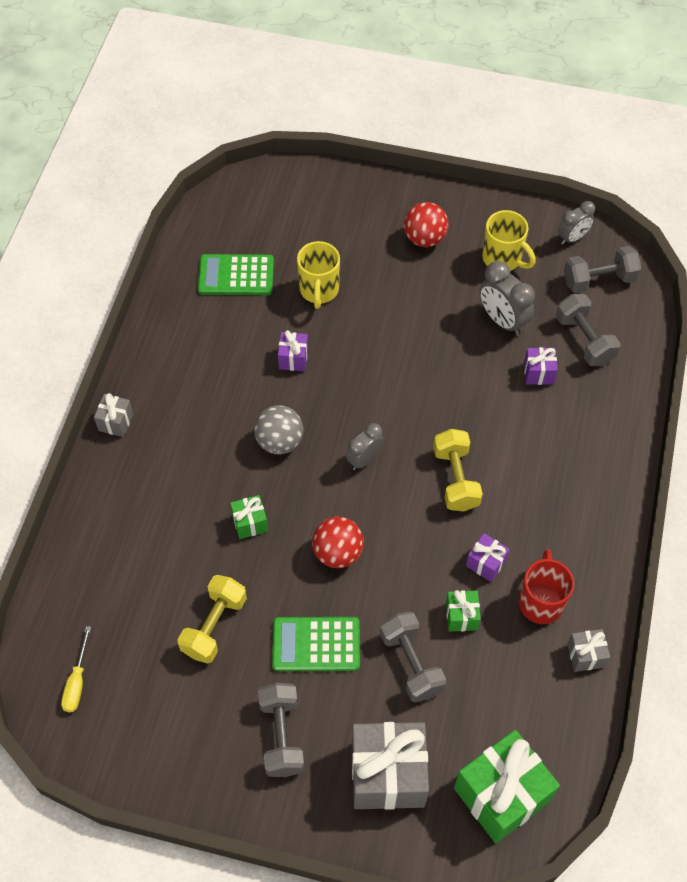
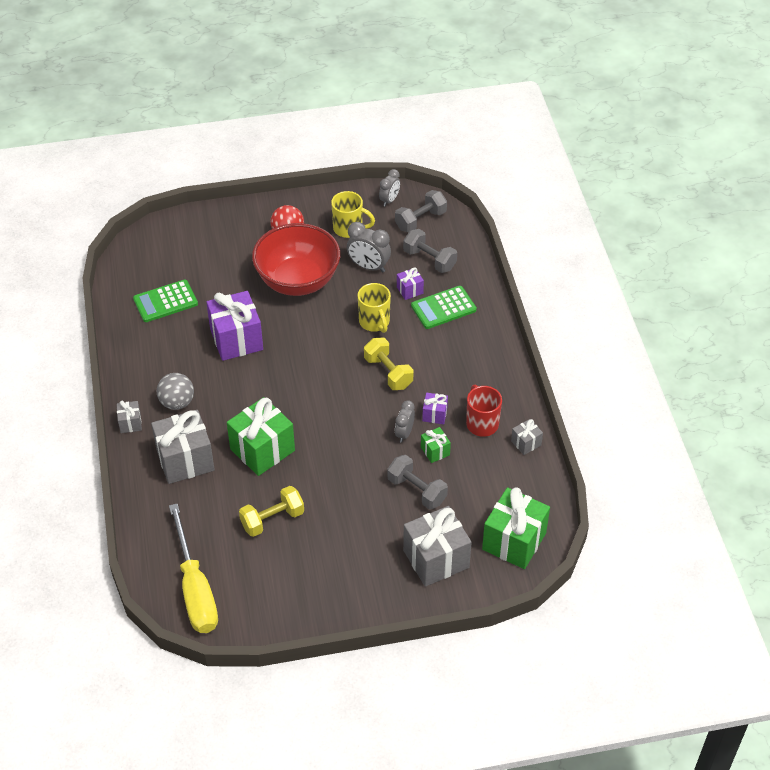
camera: 25 degrees left, 10 degrees down
yellow screwdriver [61,626,91,712] -> yellow screwdriver [169,504,218,633], size x2.28
yellow dumbbell [177,575,247,663] -> yellow dumbbell turned 60 degrees clockwise [239,486,304,537]
green gift [230,495,268,539] -> green gift [227,397,295,476], size x2.12
grey ball [254,405,303,454] -> grey ball moved to [157,373,194,410]
grey dumbbell [258,683,304,777] -> none
green calculator [272,617,360,671] -> green calculator moved to [411,286,477,329]
purple gift [278,330,308,371] -> purple gift [206,291,263,361], size x2.12
yellow mug [297,241,340,309] -> yellow mug moved to [358,283,391,333]
red ball [312,516,364,568] -> none
grey clock [346,423,383,470] -> grey clock moved to [395,400,415,443]
none -> grey gift [151,410,215,484]
none -> red bowl [252,223,340,296]

